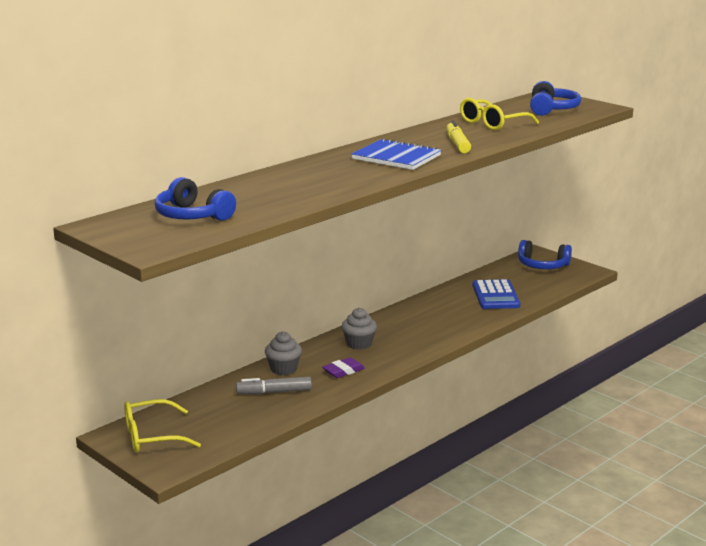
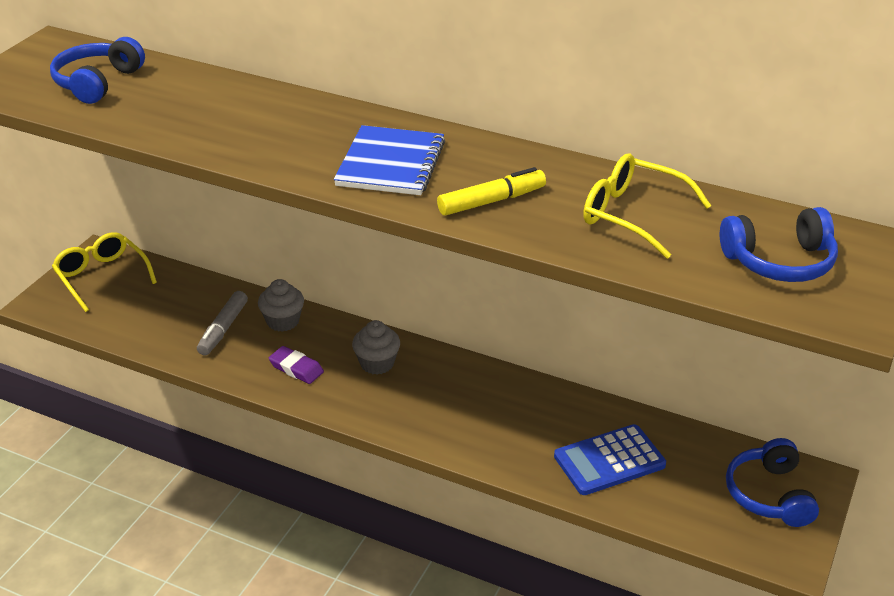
camera: 70 degrees right, 15 degrees up
grey marker [236,377,312,394] -> grey marker turned 135 degrees counterclockwise [197,291,248,355]

